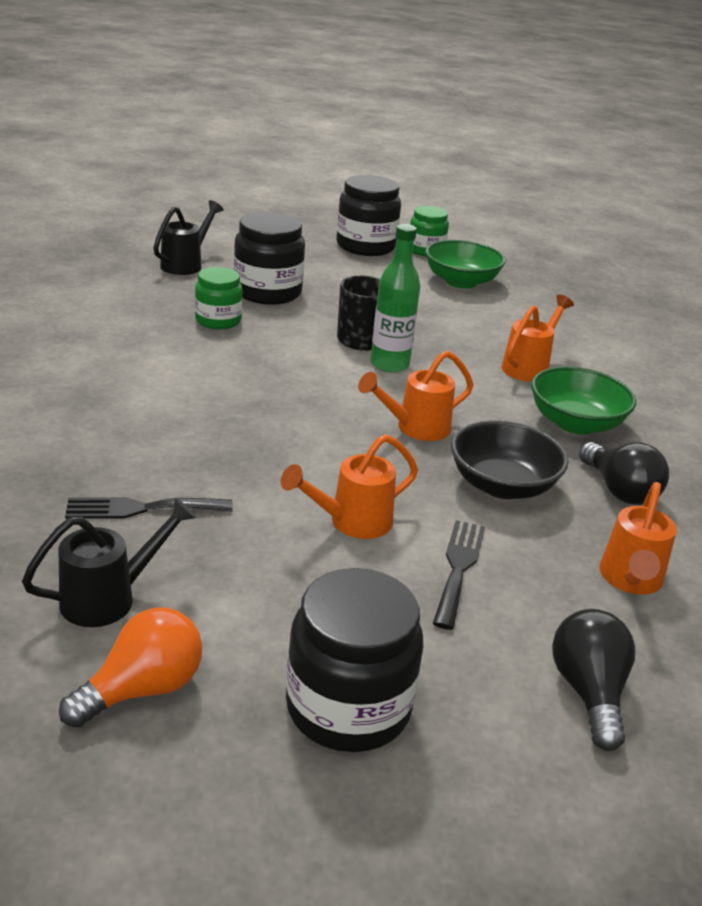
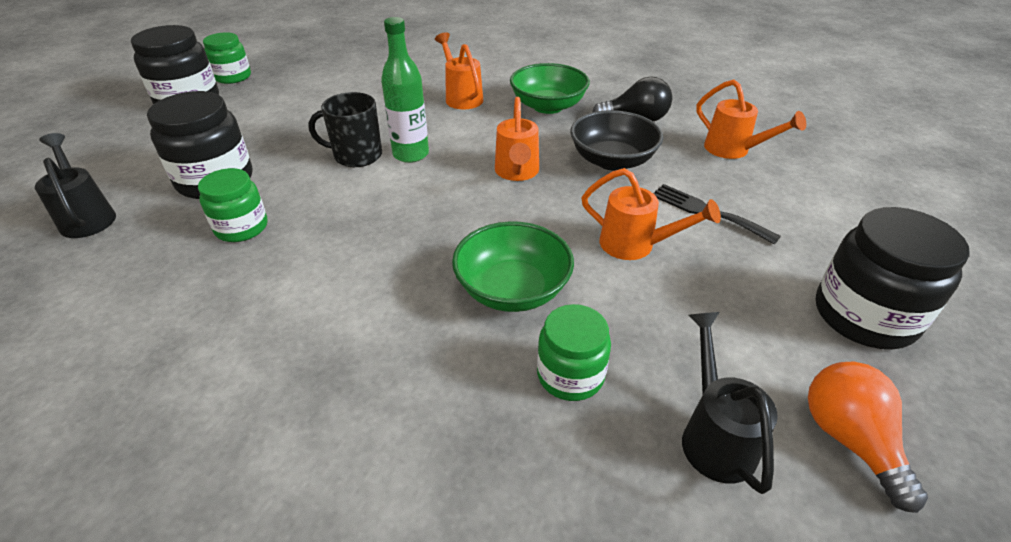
camera: 60 degrees left, 10 degrees up
black fork [65,497,233,519] -> green jar [537,304,611,401]
orange watering can [281,434,418,539] -> orange watering can turned 60 degrees counterclockwise [581,168,721,260]
green bowl [425,240,506,289] -> green bowl moved to [452,221,574,312]
black light bulb [552,609,635,751] -> none

